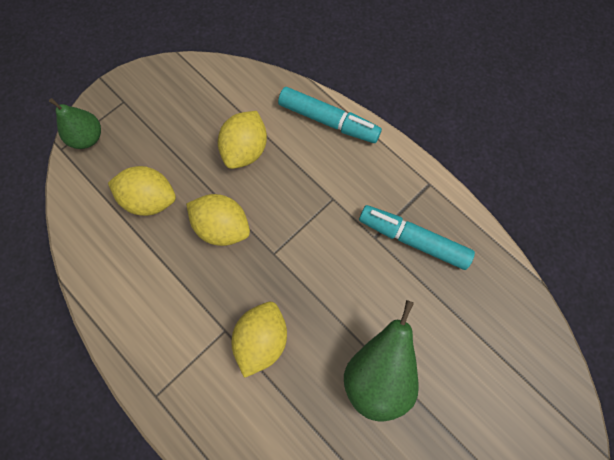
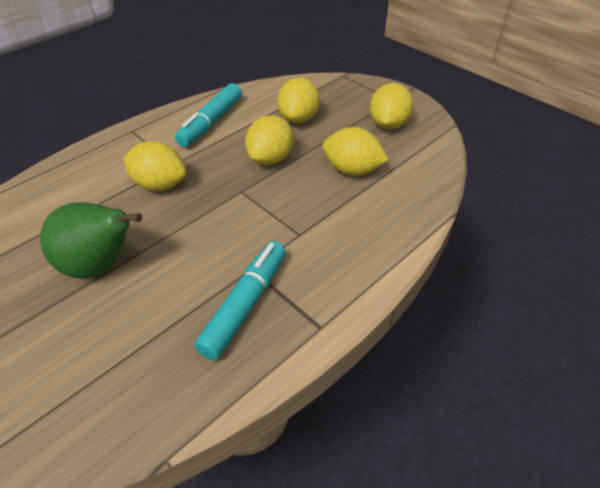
camera: 90 degrees right, 25 degrees down
green pear [49,98,101,149] -> none
turquoise marker [278,87,382,143] -> turquoise marker moved to [175,83,242,147]
none -> yellow lemon [370,83,413,129]

